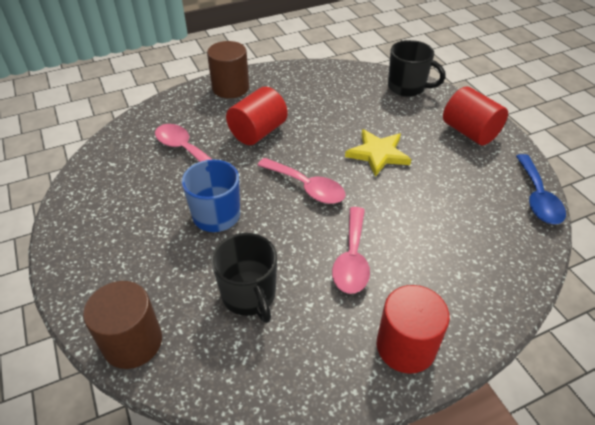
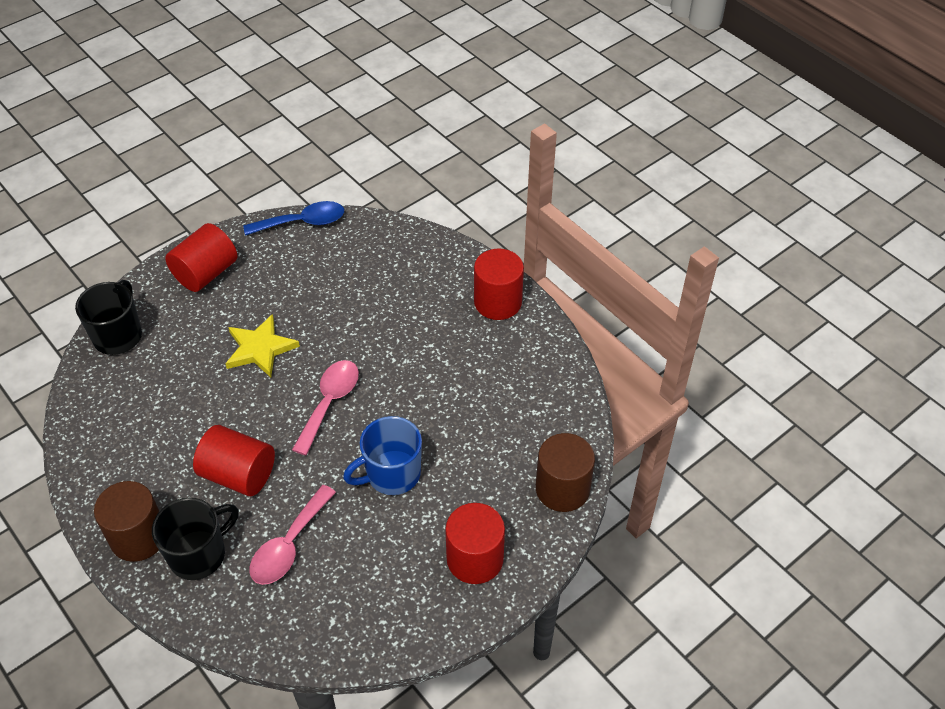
camera: 105 degrees left, 5 degrees up
black mug [211,233,277,323] -> black mug moved to [152,498,239,580]
pink spoon [332,207,370,294] -> none
none -> red cylinder [445,503,505,584]

